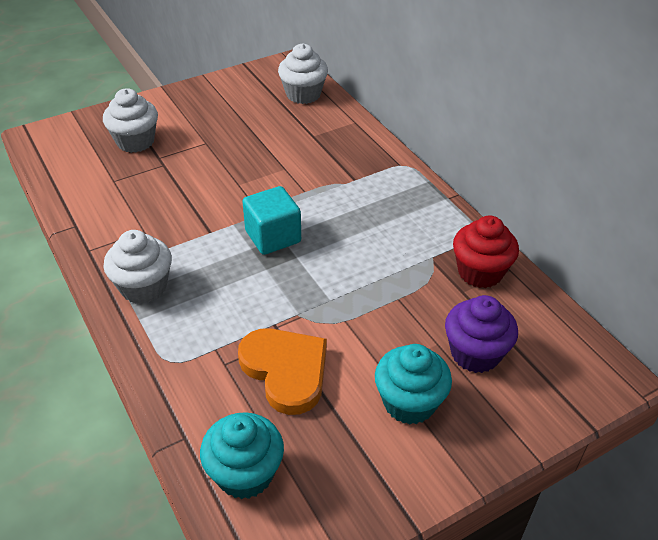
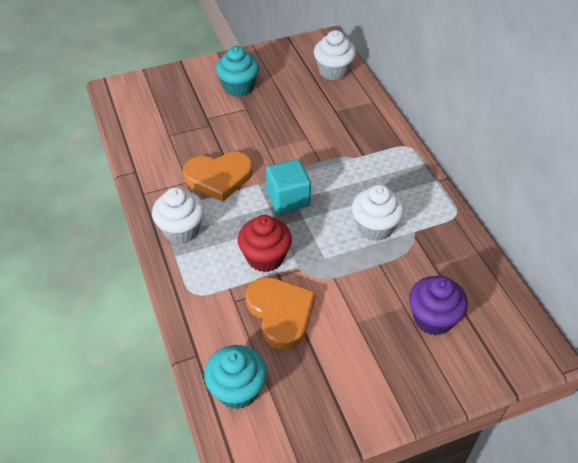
camera: 10 degrees right, 5 degrees up
white cupcake [103,88,158,153] -> white cupcake moved to [352,185,404,241]
turquoise cupcake [375,344,452,425] -> turquoise cupcake moved to [216,46,259,97]
red cupcake [453,216,519,288] -> red cupcake moved to [238,215,292,272]
none -> orange heart [183,152,253,202]

